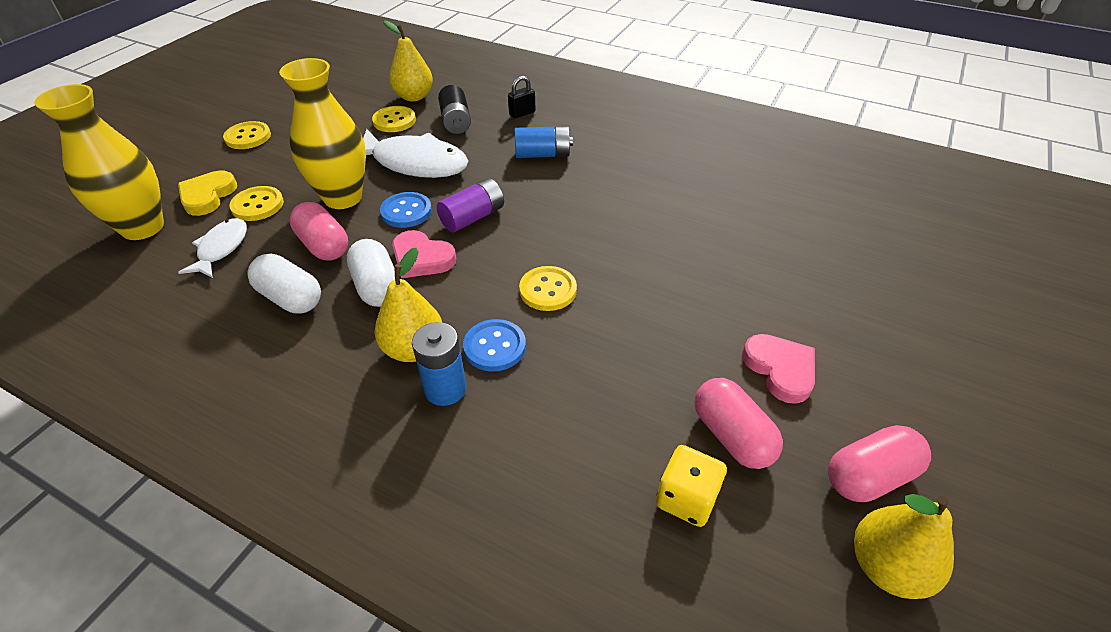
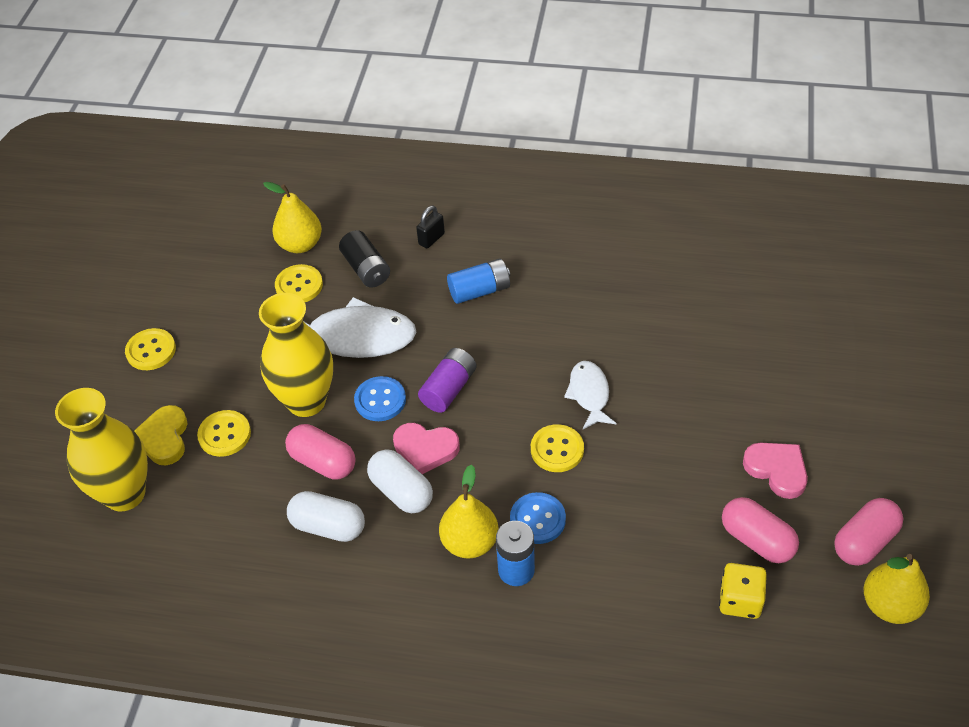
camera: 15 degrees left, 5 degrees up
white fish [178,218,247,278] -> white fish moved to [564,361,616,429]

